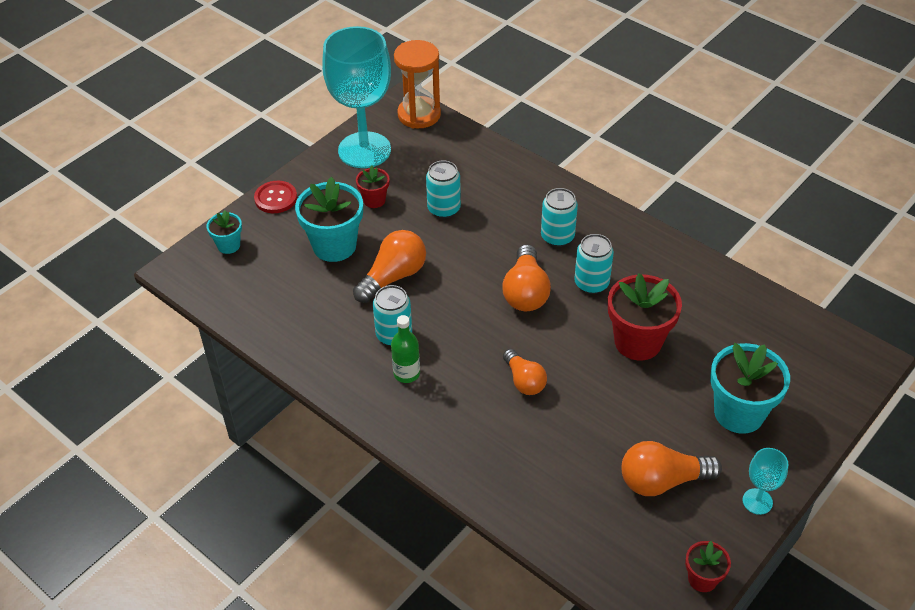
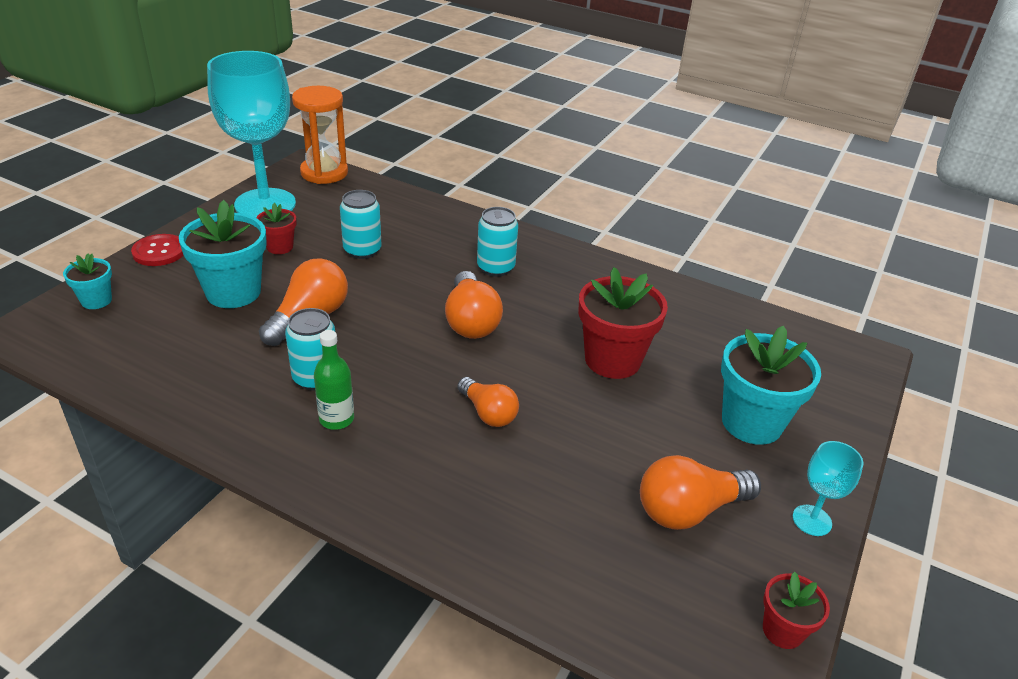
camera: 15 degrees left, 10 degrees down
turquoise can [574,234,614,294] -> none

